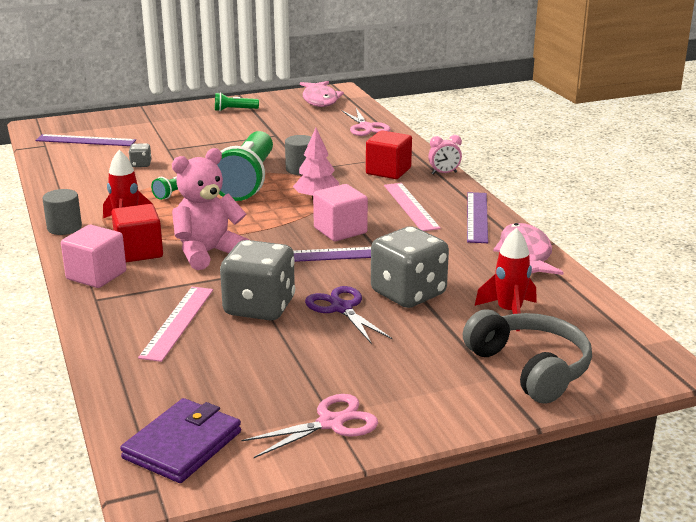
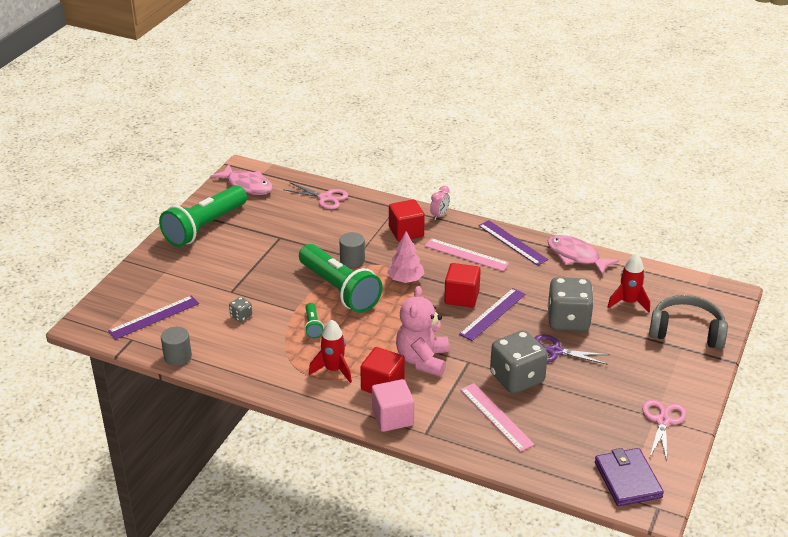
camera: 45 degrees left, 10 degrees up
grey cylinder [43,189,82,235] -> grey cylinder moved to [161,327,192,366]
green flashlight [215,92,259,111] -> green flashlight [159,185,247,247], size x2.37
pink cube [313,184,368,241] -> red cube [444,263,481,308]

